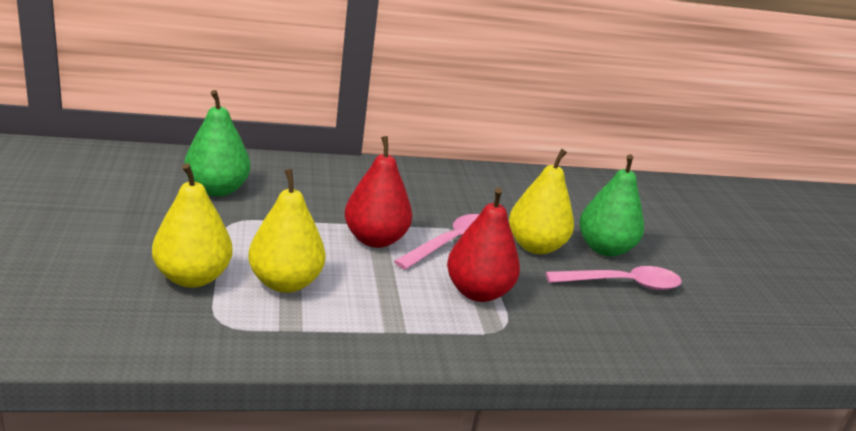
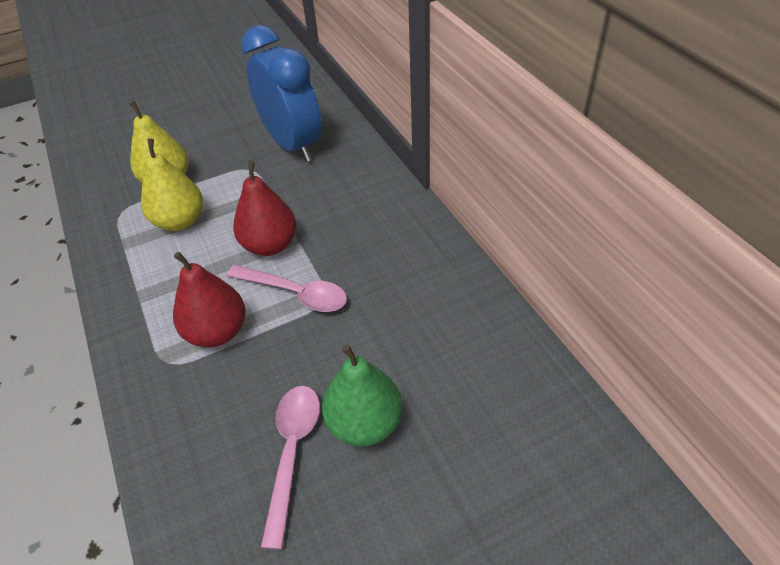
camera: 80 degrees right, 20 degrees up
green pear [184,90,250,197] -> blue clock [241,25,322,162]
yellow pear [509,149,574,254] -> none
pink spoon [546,266,682,290] -> pink spoon turned 150 degrees counterclockwise [261,386,320,550]

